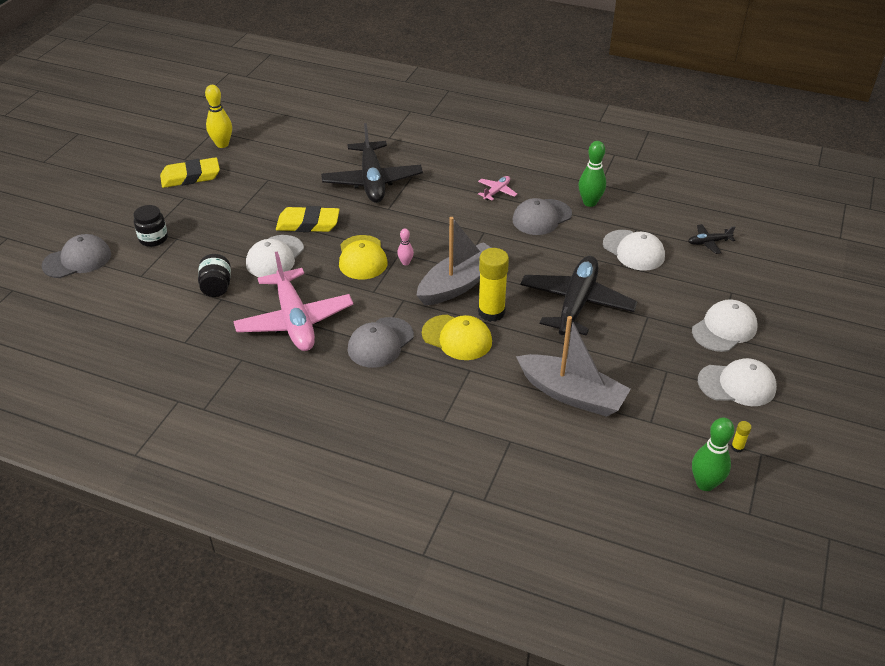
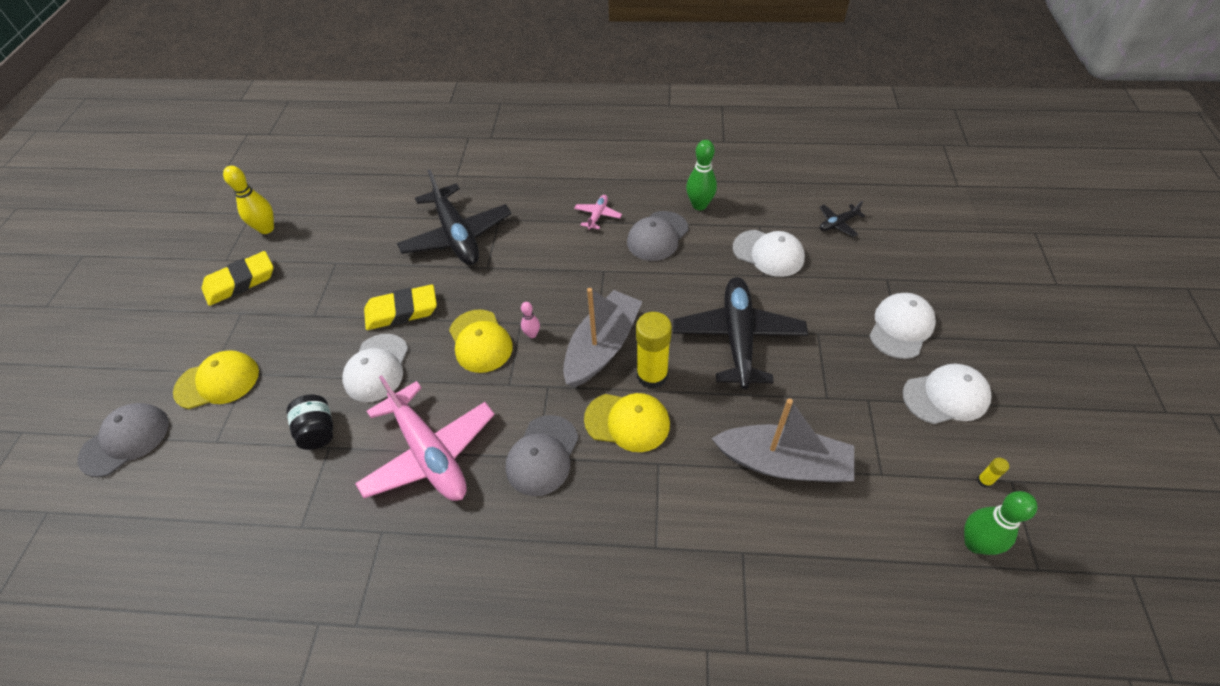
camera: 15 degrees left, 10 degrees up
black jar [133,205,168,247] -> yellow cap [173,351,259,409]

